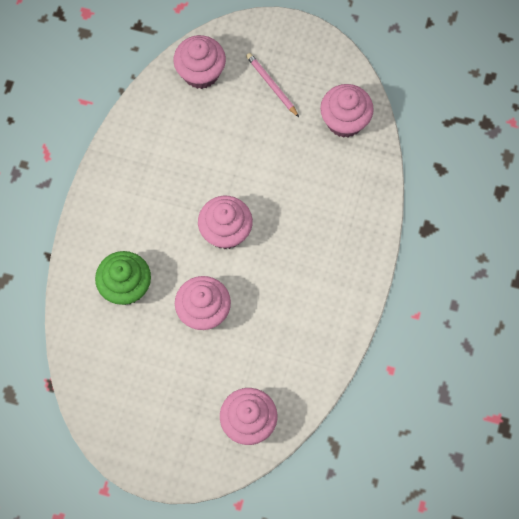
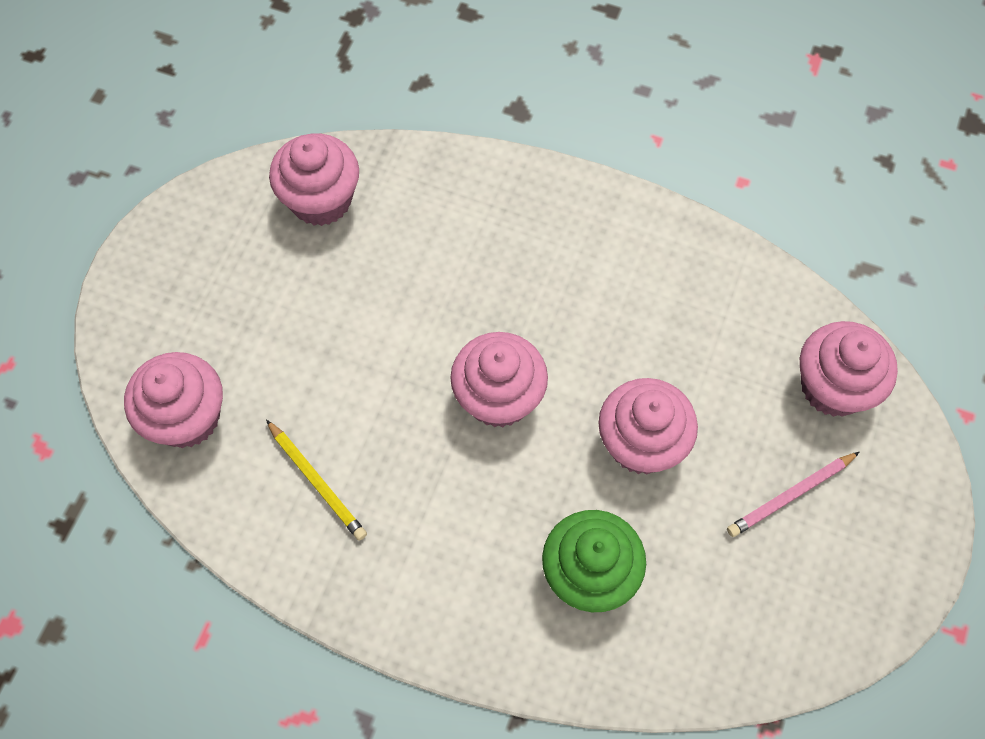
camera: 85 degrees left, 5 degrees down
pink pencil [246,53,299,117] -> pink pencil moved to [727,452,860,537]
none -> yellow pencil [266,420,367,541]

